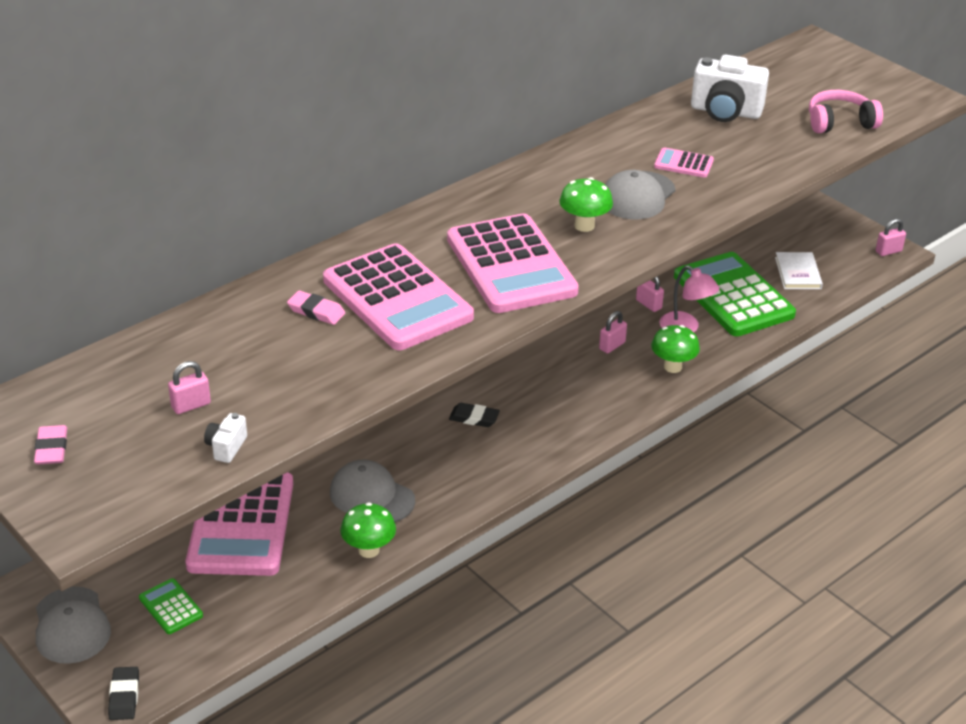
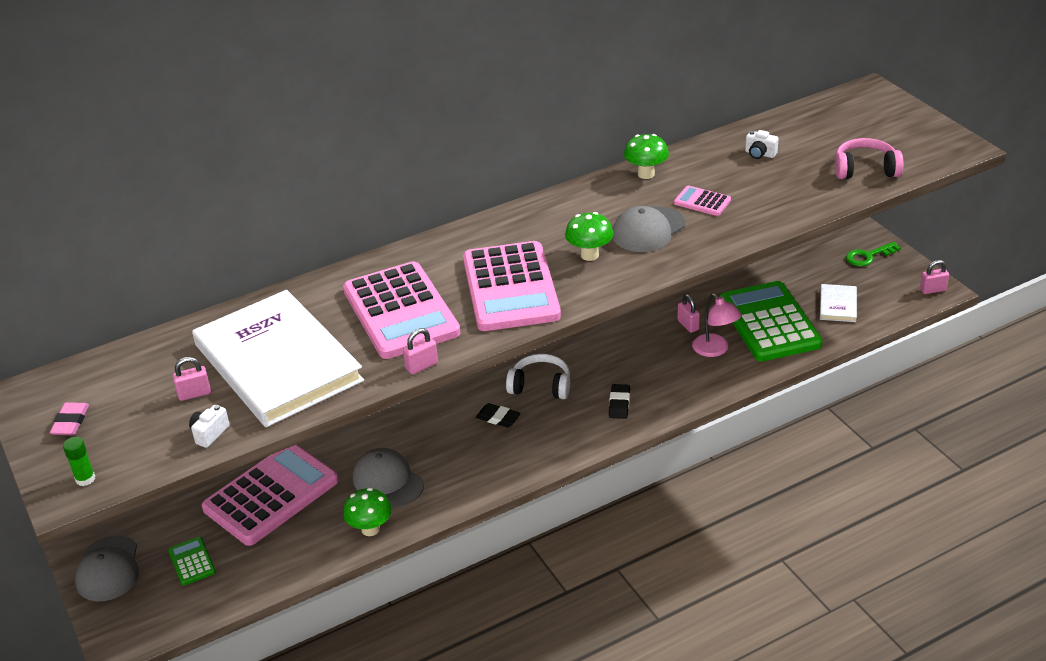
camera: 15 degrees right, 0 degrees up
black eraser [108,667,139,720] -> black eraser moved to [609,384,630,419]
pink calculator [186,472,293,576] -> pink calculator turned 150 degrees counterclockwise [202,445,339,546]
pink eraser [287,290,345,325] -> none
pink padlock [599,311,627,354] -> pink padlock moved to [403,328,438,374]
green mushroom [651,325,700,373] -> green mushroom moved to [624,134,669,179]
white camera [691,55,769,122] -> white camera [745,130,779,159], size x0.47
none -> green glue stick [63,437,95,486]
none -> white book [192,290,364,427]
none -> white headphones [506,354,570,399]
none -> green key [846,242,901,266]

